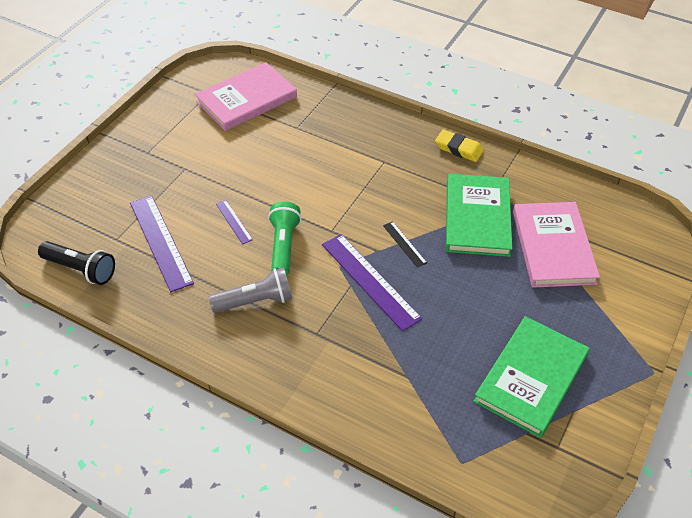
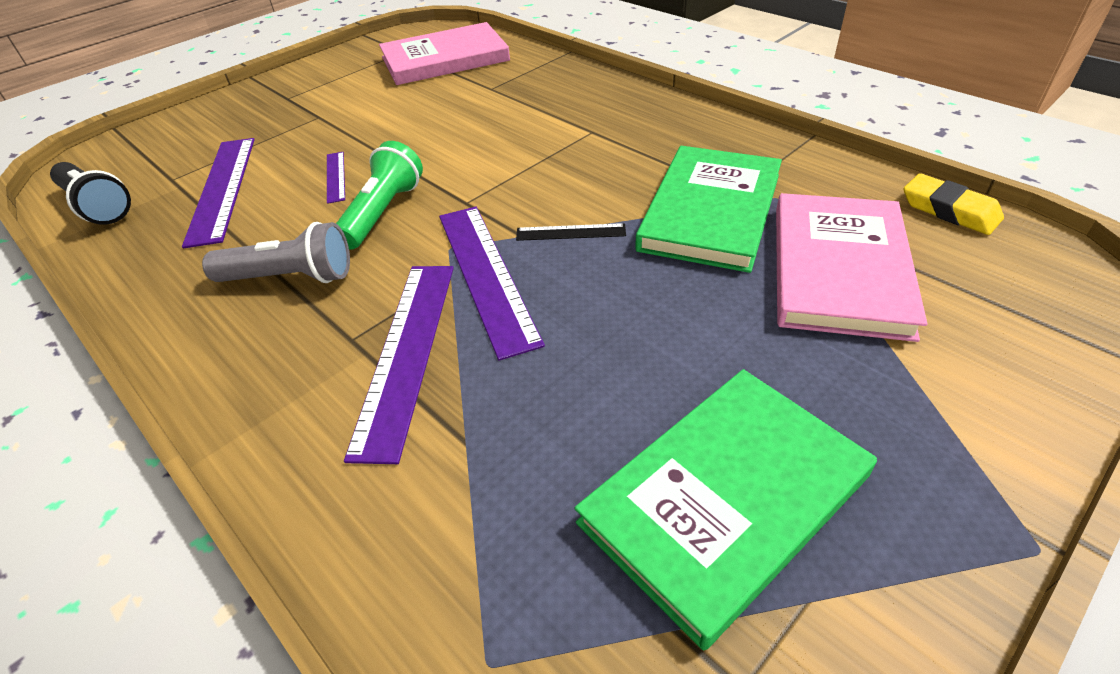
camera: 20 degrees right, 5 degrees down
black ruler [383,221,427,268] -> black ruler turned 75 degrees counterclockwise [516,223,626,241]
yellow eraser [435,130,484,162] -> yellow eraser moved to [904,173,1004,235]
none -> purple ruler [344,266,454,464]

